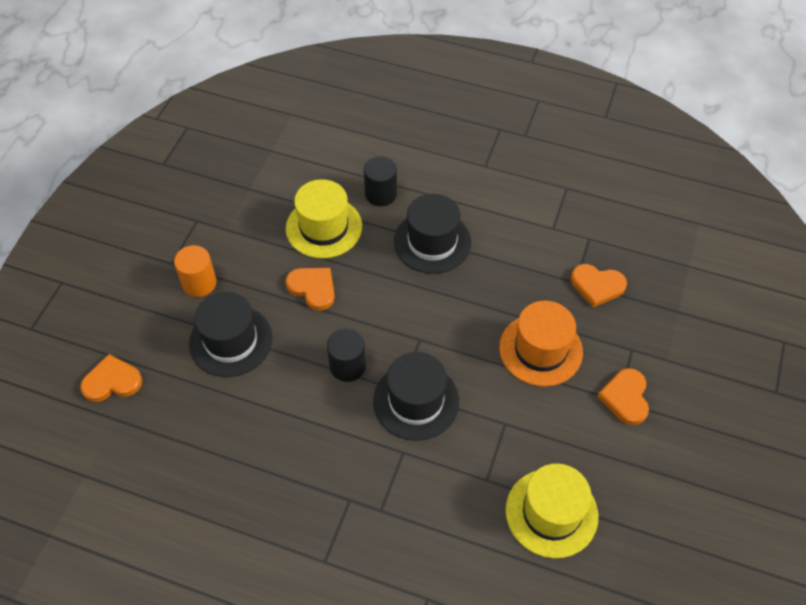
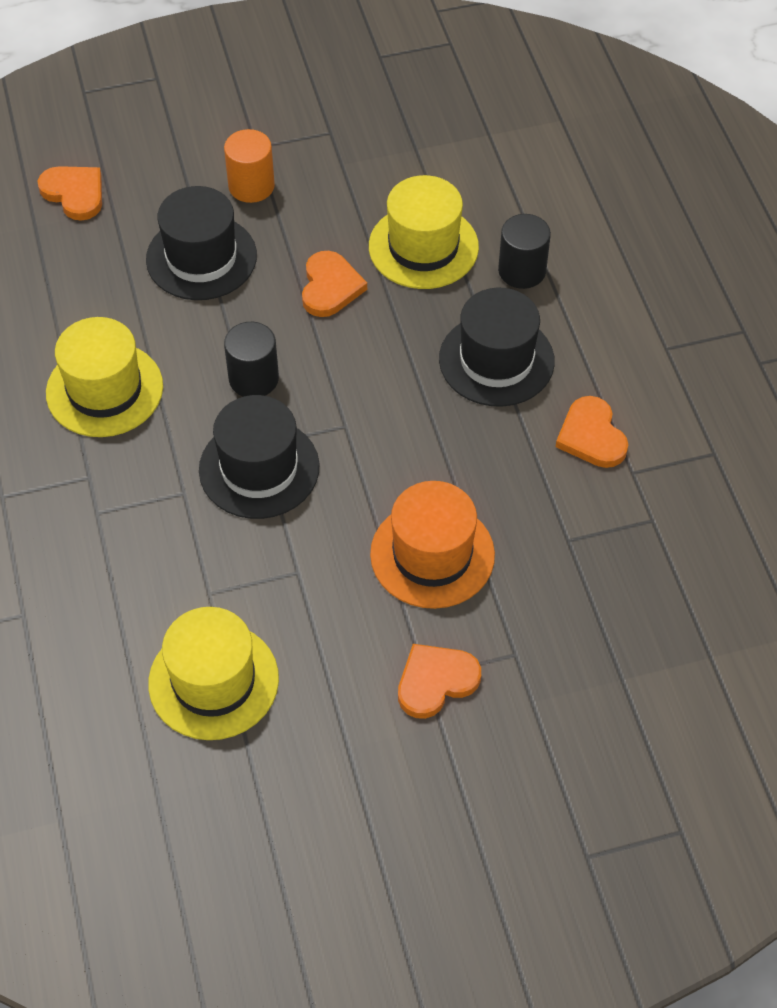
camera: 55 degrees right, 0 degrees up
orange heart [571,264,627,307] -> orange heart moved to [556,396,628,468]
none -> yellow hat [46,317,163,437]

